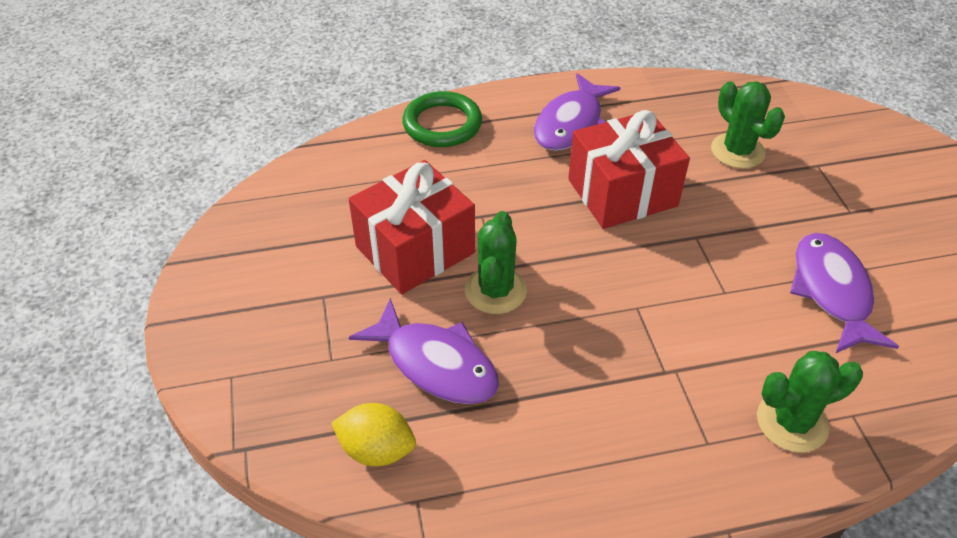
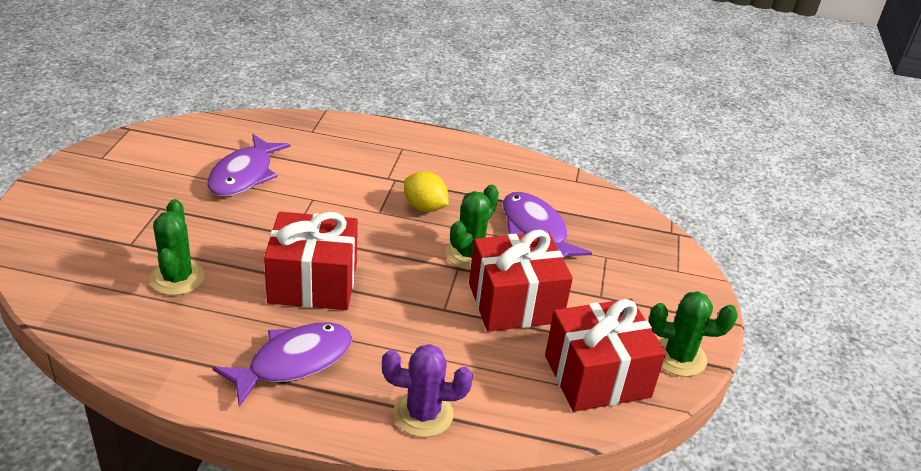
camera: 160 degrees left, 10 degrees down
yellow lemon [331,403,416,466] -> yellow lemon moved to [404,171,449,212]
green ring [402,91,482,147] -> purple cactus [382,344,473,437]
green cactus [757,351,863,453] -> green cactus moved to [649,291,738,377]
none -> red gift [545,299,666,412]

